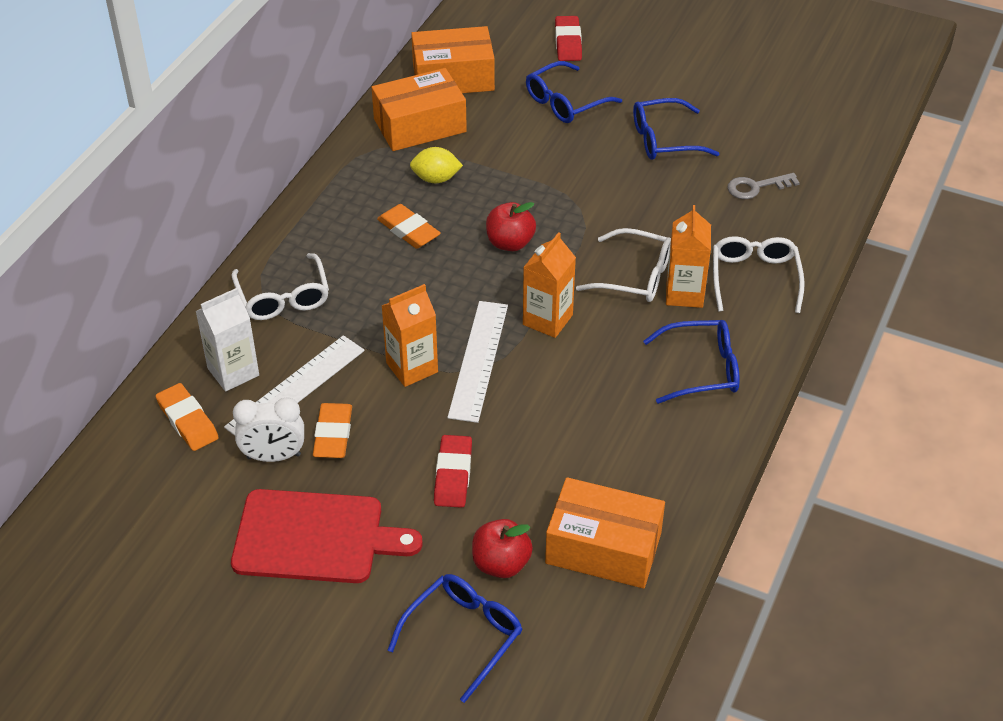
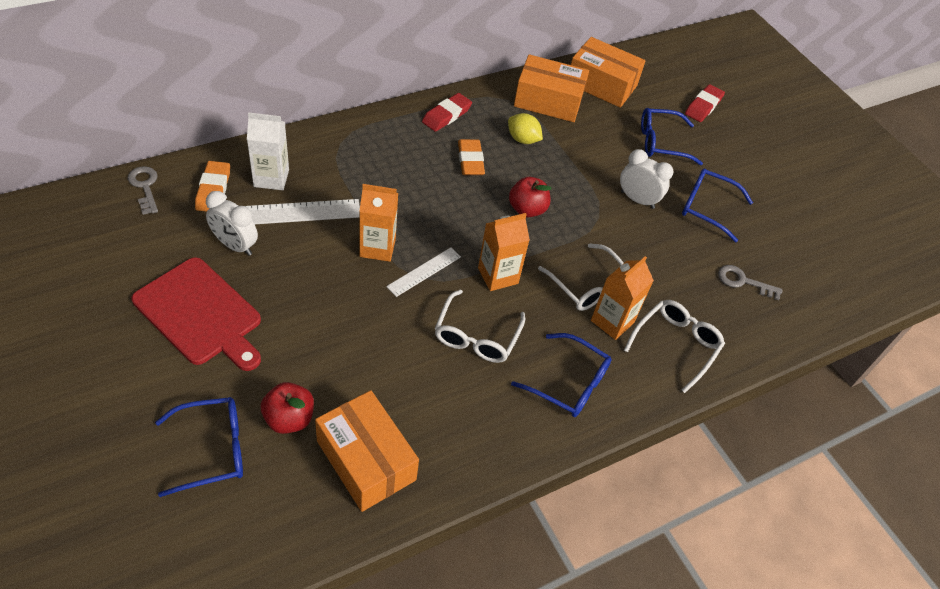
camera: 30 degrees right, 5 degrees up
white glasses [231,253,329,320] -> white glasses moved to [435,289,525,363]
orange eraser [313,403,352,458] -> none
red eraser [434,435,472,508] -> red eraser moved to [422,93,472,132]
white ruler [448,301,508,423] -> white ruler [386,248,461,297], size x0.63
none -> grey key [128,166,158,215]
none -> white clock [620,149,673,209]

